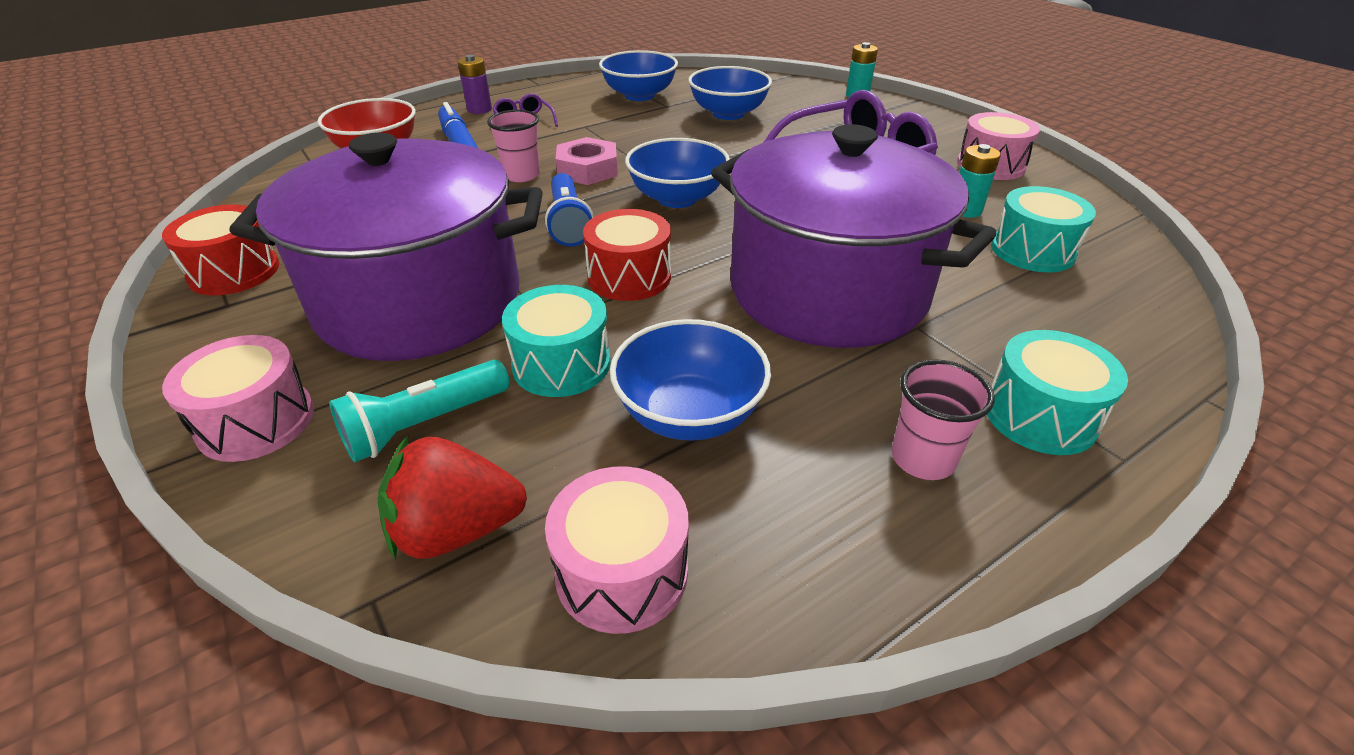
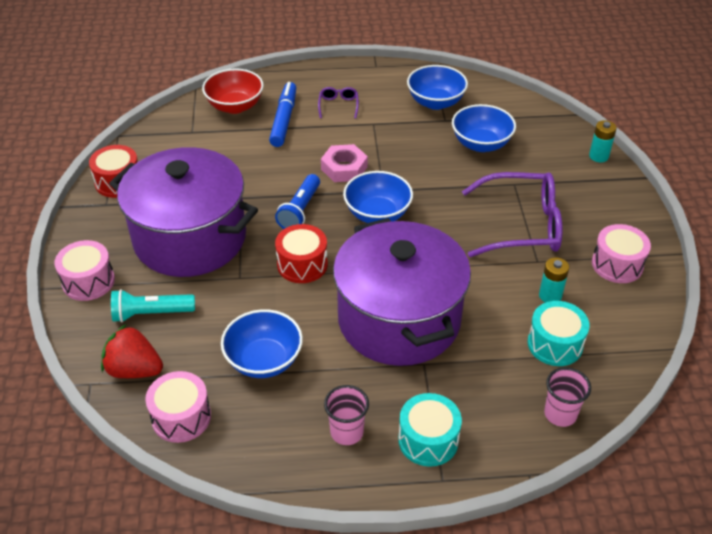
camera: 30 degrees right, 5 degrees up
purple battery [458,55,492,114] -> none
pink cup [487,110,540,182] -> pink cup moved to [544,367,591,427]
turquoise drum [502,285,611,397] -> none

